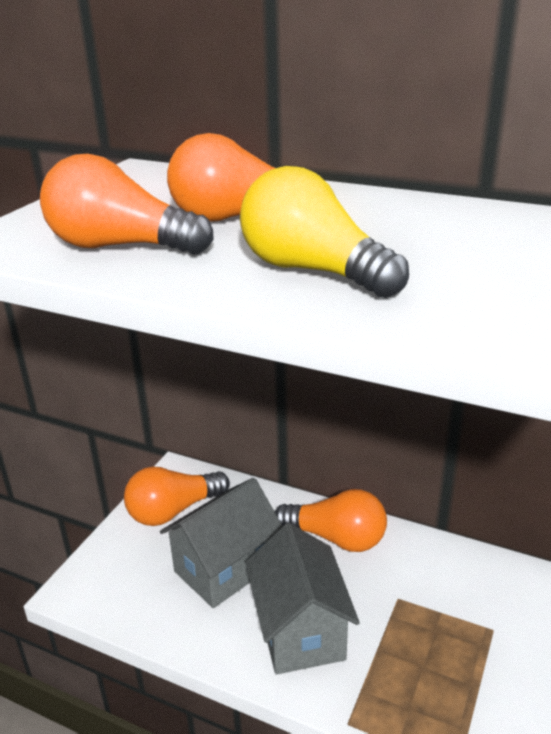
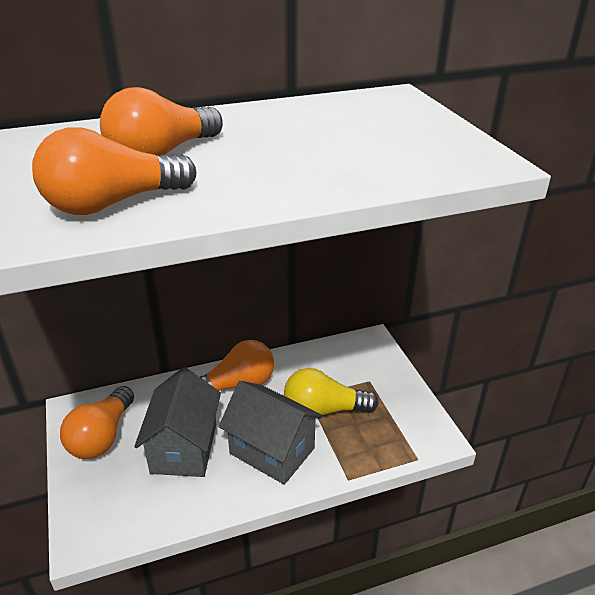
camera: 45 degrees left, 5 degrees up
yellow light bulb [240,166,409,298] -> yellow light bulb moved to [284,368,378,415]

